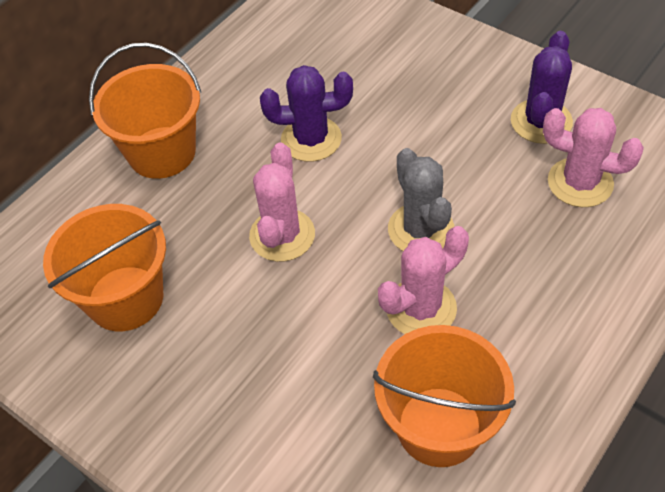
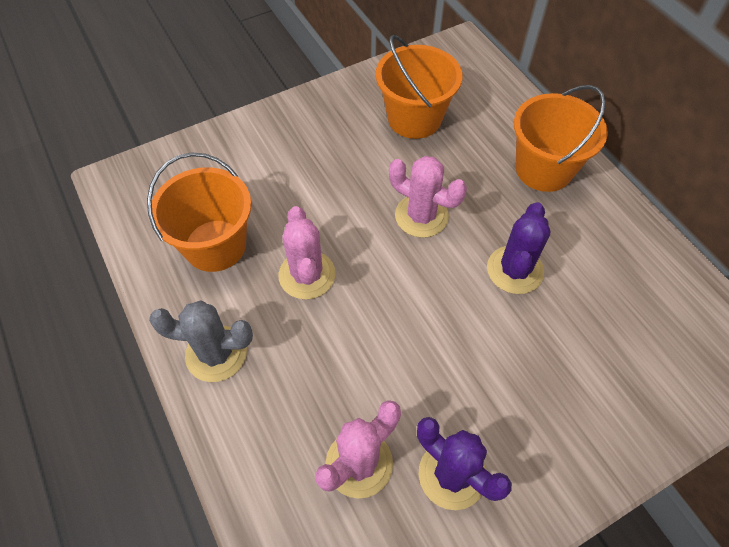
camera: 110 degrees right, 5 degrees up
grey cactus [388,148,454,251] -> grey cactus moved to [149,300,253,382]

